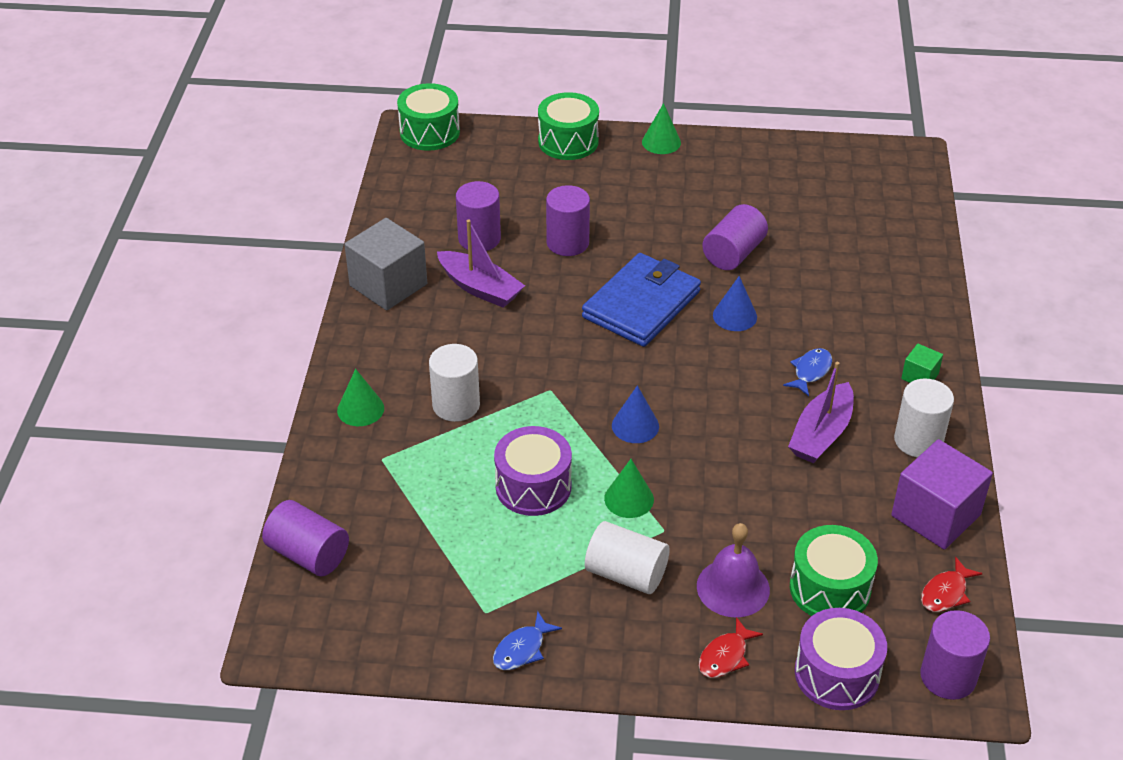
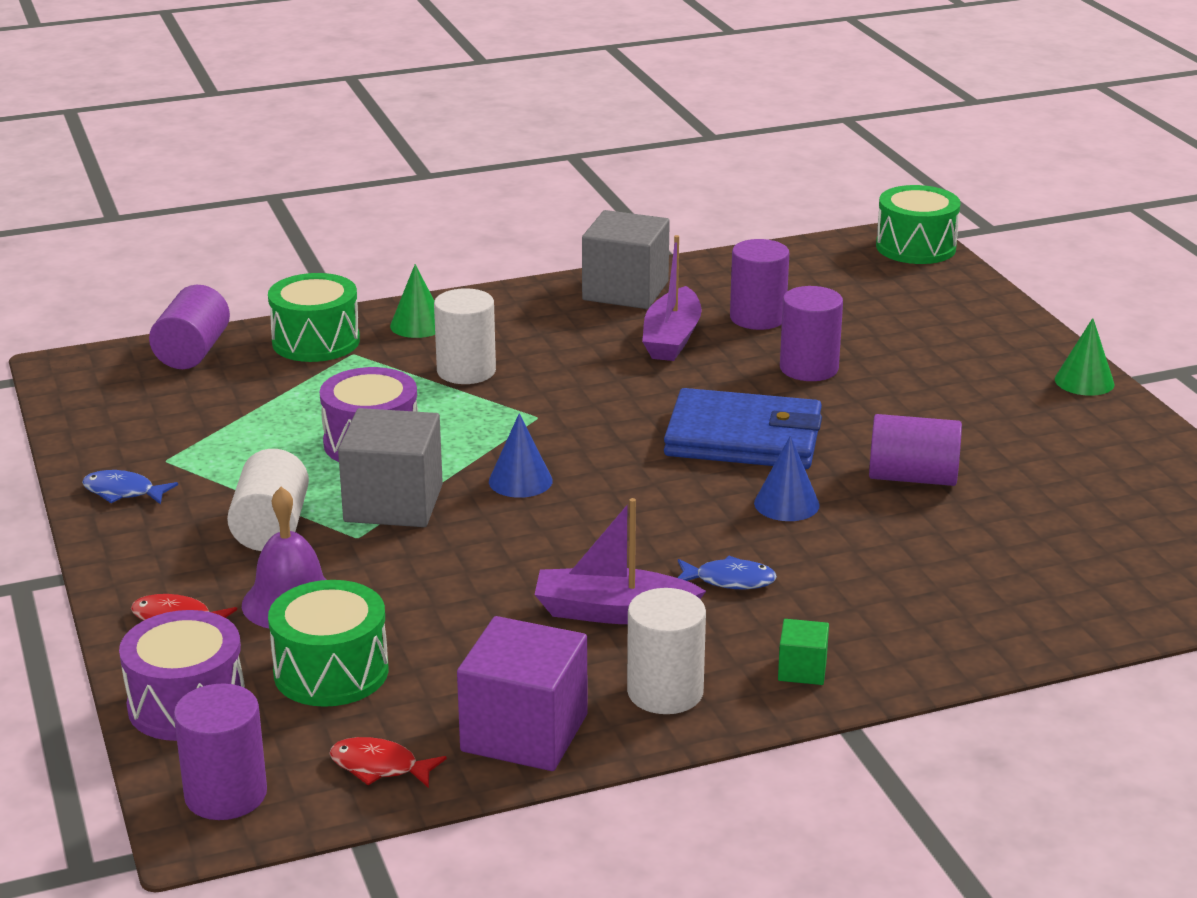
camera: 65 degrees right, 15 degrees down
green drum [538,92,599,160] -> green drum moved to [268,273,360,362]
green cone [604,459,654,518] -> grey cube [338,408,443,527]

